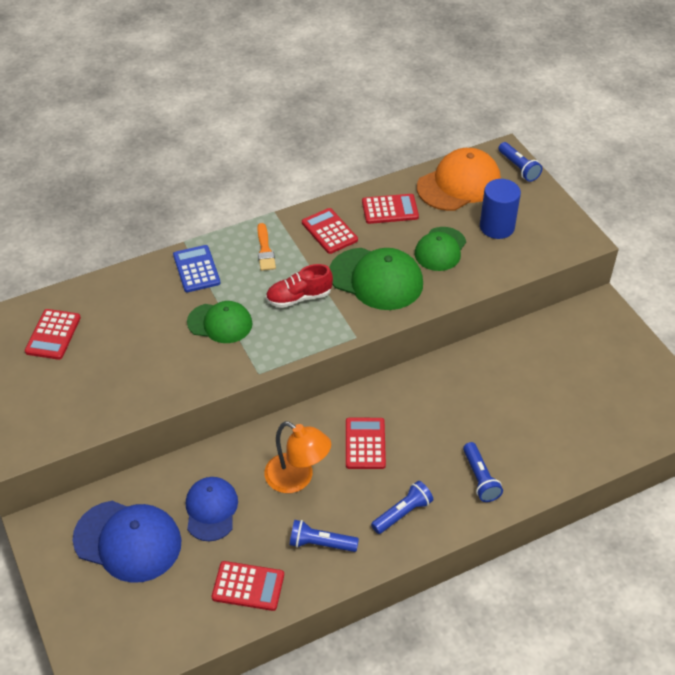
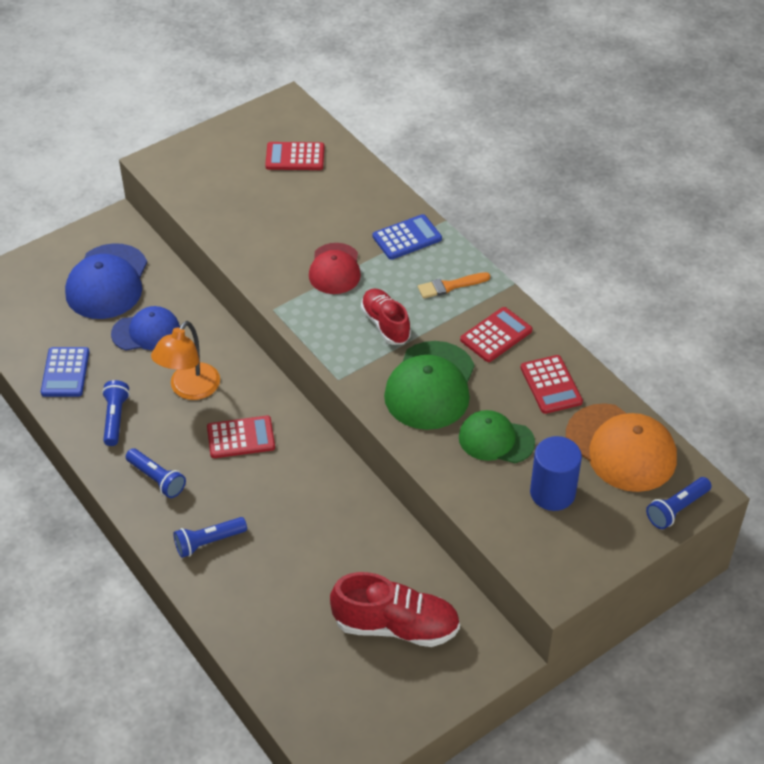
camera: 80 degrees right, 0 degrees up
green cap [187,301,252,343] -> red cap [309,243,361,294]
red calculator [212,561,284,611] -> blue calculator [41,347,89,397]
none -> red shoe [330,572,460,647]

